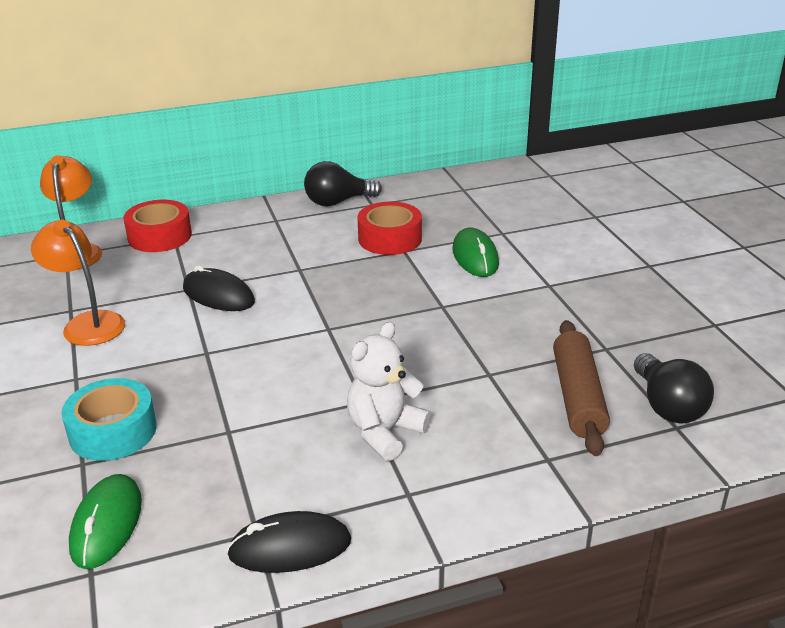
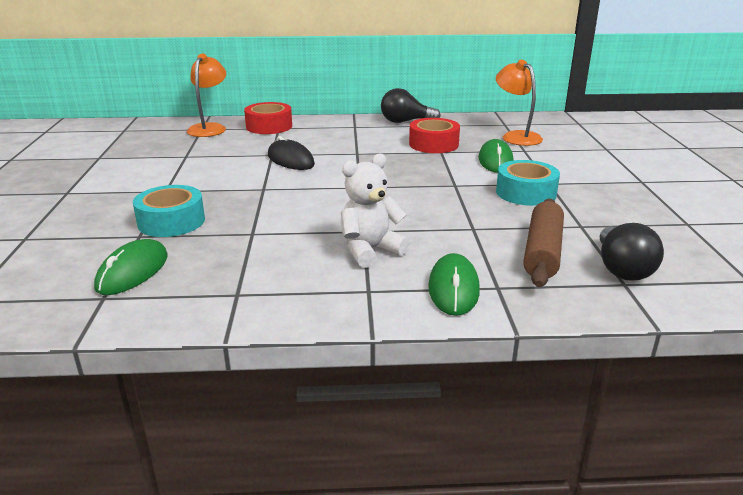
camera: 15 degrees right, 5 degrees down
orange lamp [31,220,125,346] -> orange lamp moved to [496,60,543,146]
black mouse [227,511,351,573] -> none
none -> green mouse [428,253,480,316]
none -> turquoise tape [496,160,560,206]

